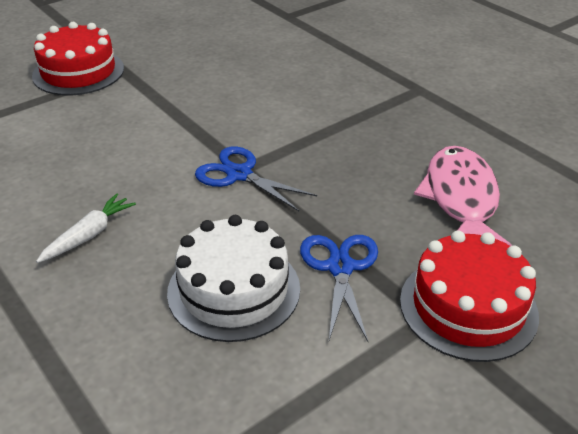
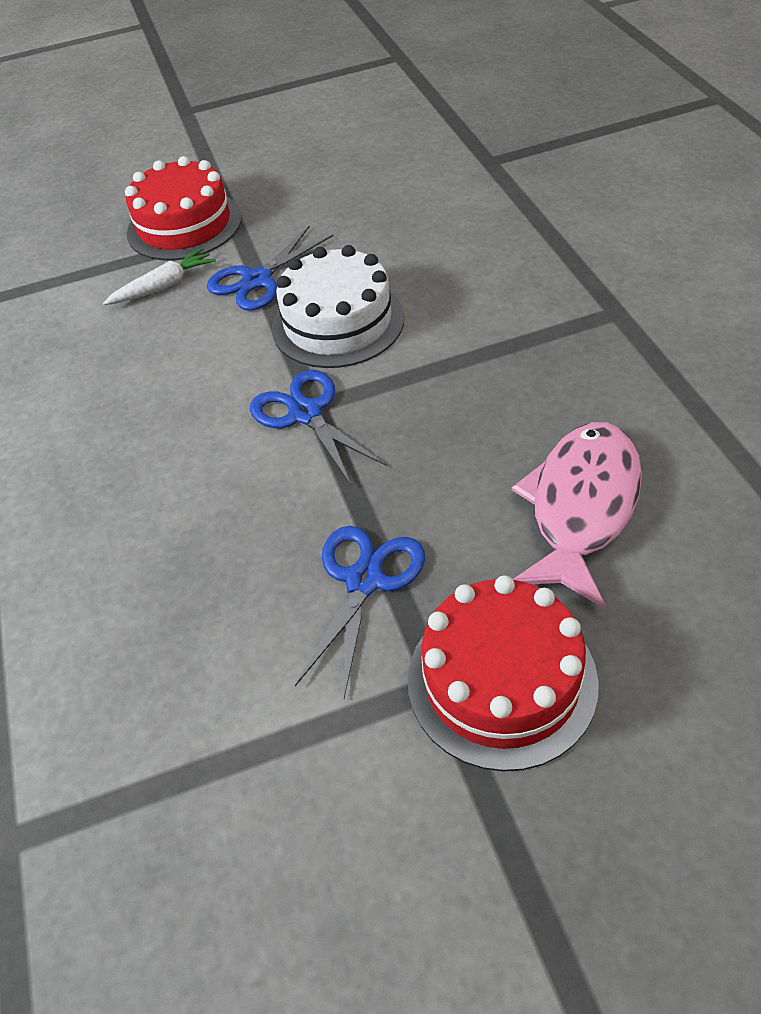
camera: 25 degrees right, 10 degrees up
white carrot [36,194,136,263] -> white carrot moved to [103,247,216,305]
white cake [167,215,300,342] -> white cake moved to [272,245,404,368]
none -> blue scissors [207,226,333,311]

